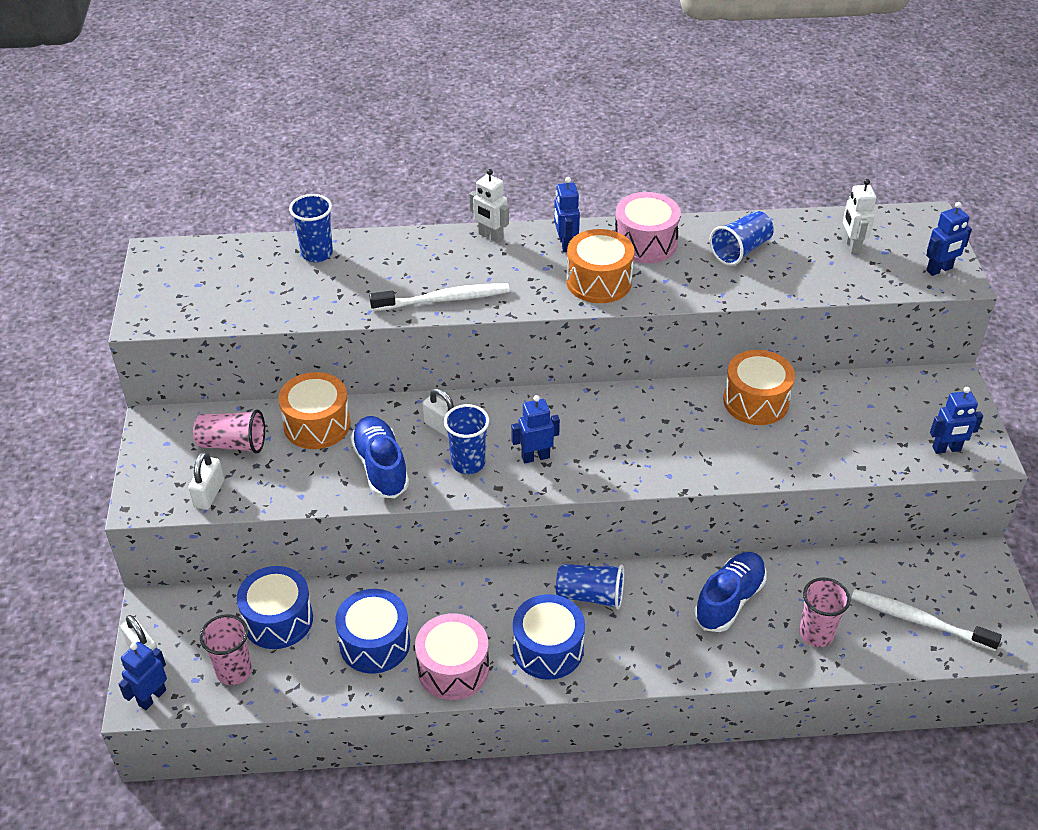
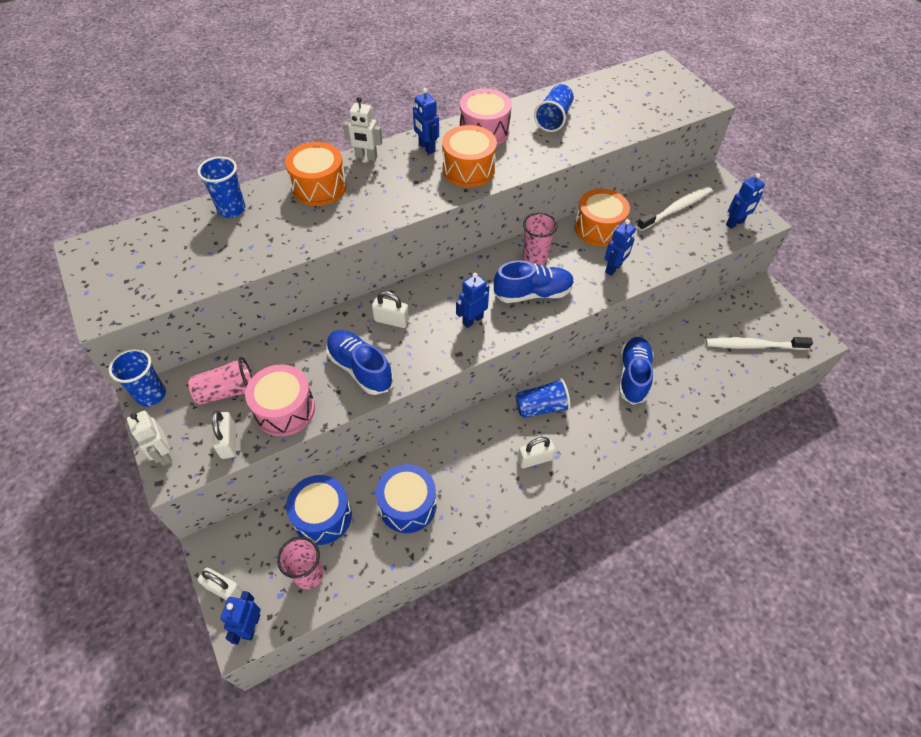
camera: 25 degrees left, 10 degrees up
orange drum [278,372,351,449] -> orange drum moved to [285,142,347,206]
white toothbrush [369,283,510,311] -> white toothbrush moved to [637,186,712,231]
pink drum [415,613,489,700] -> pink drum moved to [245,365,315,436]
blue cup [444,404,489,474] -> blue cup moved to [109,349,166,407]
blue drum [513,594,585,680] -> white padlock [518,437,555,468]
pink cup [799,577,851,647] -> pink cup moved to [523,212,557,265]
white robot [843,179,876,254] -> white robot moved to [127,411,172,466]
blue robot [926,202,972,276] -> blue robot moved to [604,219,636,276]
none -> blue shoe [494,261,574,303]

